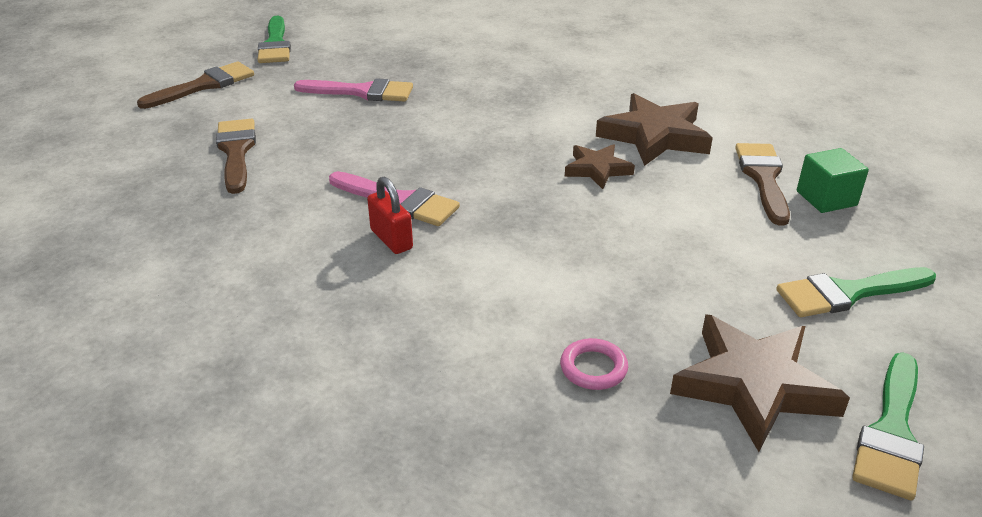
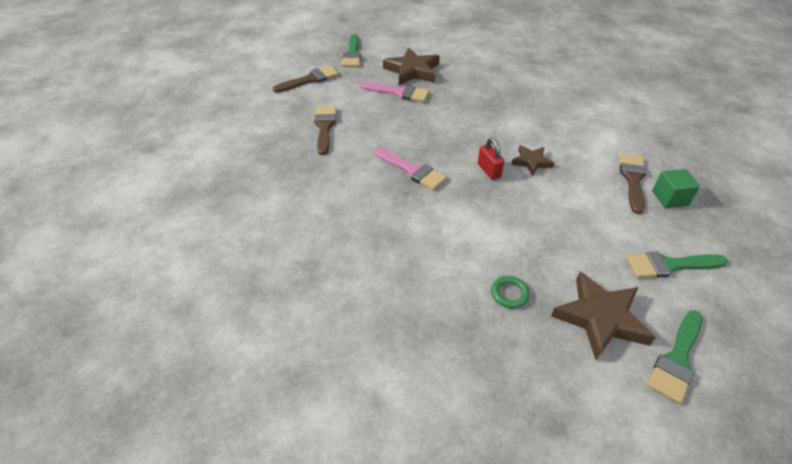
camera: 10 degrees right, 10 degrees up
red padlock [367,177,413,254] -> red padlock moved to [478,138,504,180]
pink ring [560,338,628,390] -> green ring [491,276,530,308]
brown star [596,93,713,166] -> brown star moved to [383,48,440,85]

